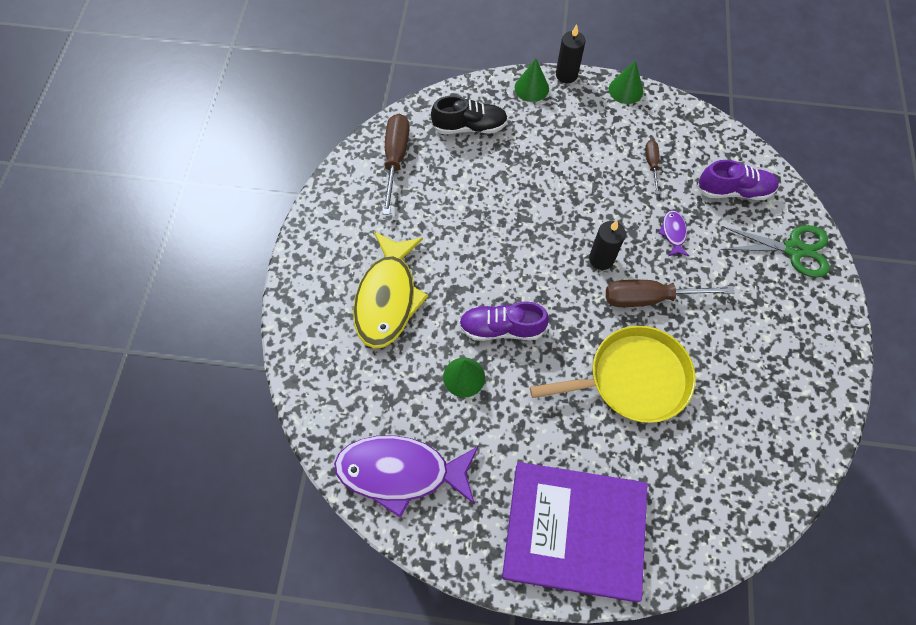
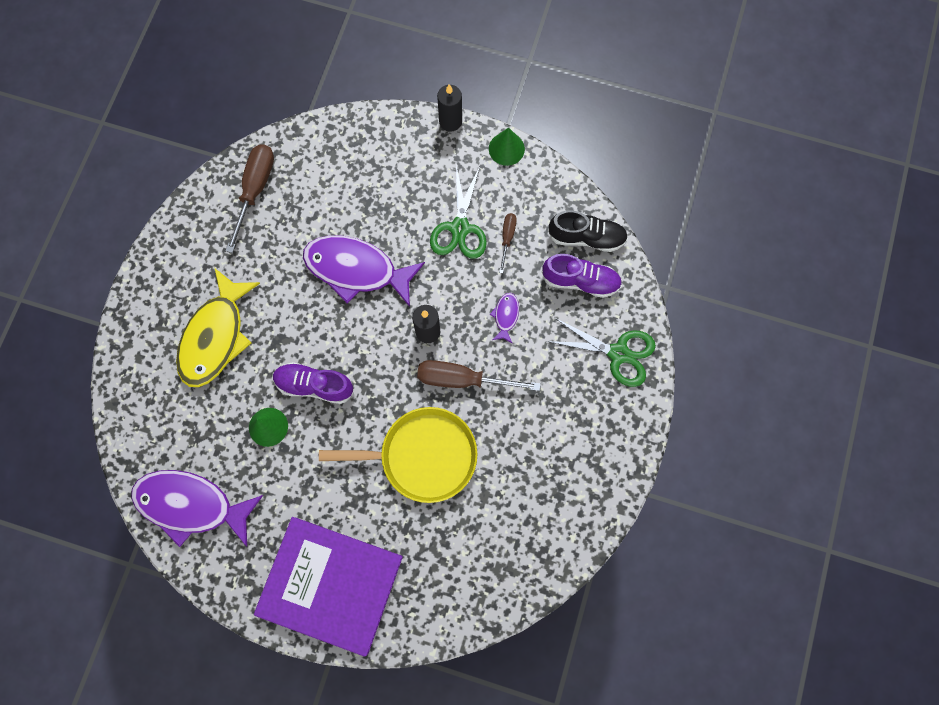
camera: 10 degrees right, 10 degrees up
black shoe [431,96,508,134] -> black shoe moved to [548,211,628,252]
green cone [515,58,549,102] -> none
none -> purple fish [303,235,425,307]
none -> green scissors [430,165,487,259]

